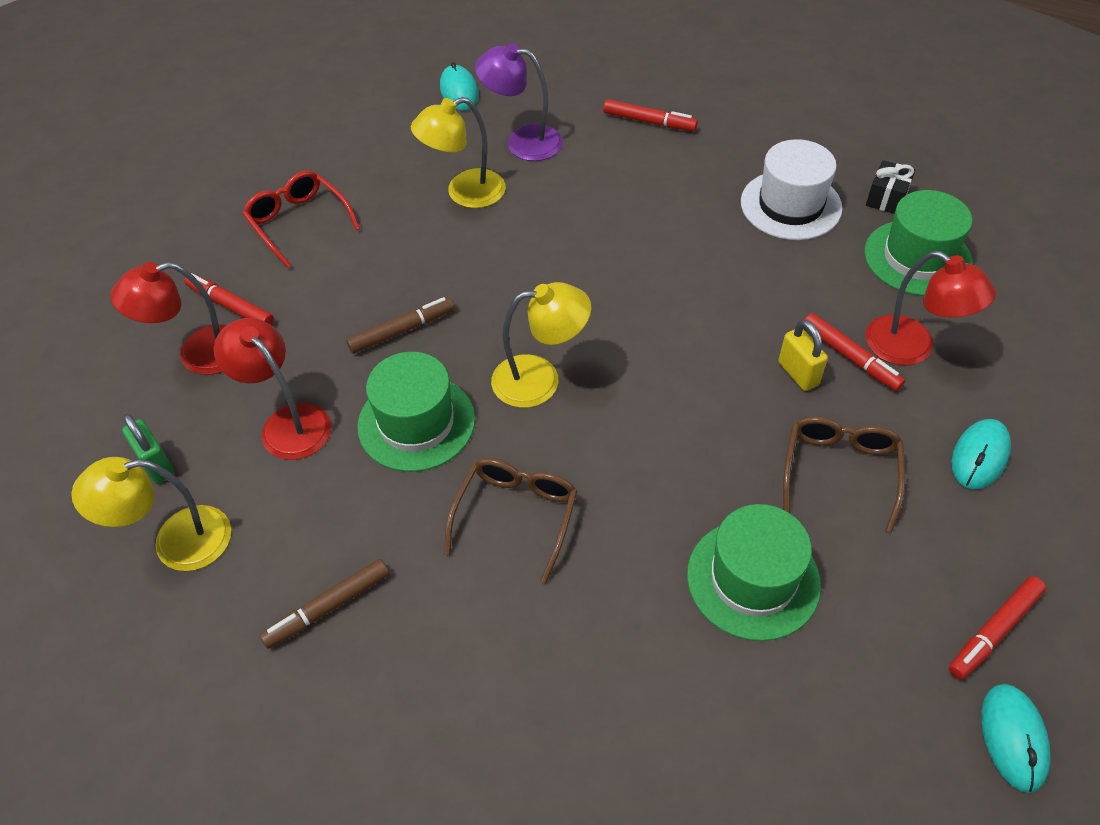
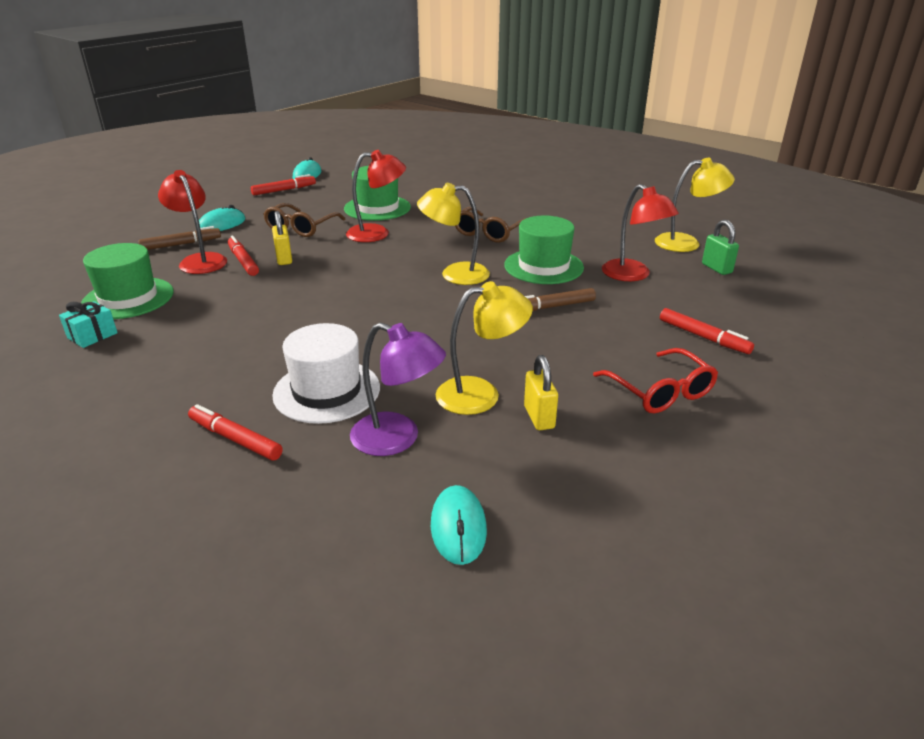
camera: 170 degrees left, 20 degrees down
red lamp [111,262,227,375] -> red lamp moved to [346,150,406,242]
brown marker [260,559,389,649] -> brown marker moved to [138,226,221,250]
white hat [741,139,843,240] -> white hat moved to [272,323,380,424]
black gift [866,160,915,214] -> turquoise gift [59,301,118,348]
none -> yellow padlock [524,355,558,430]

